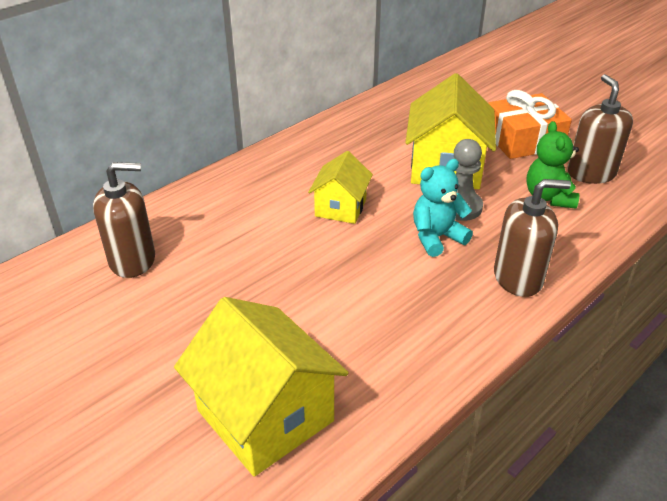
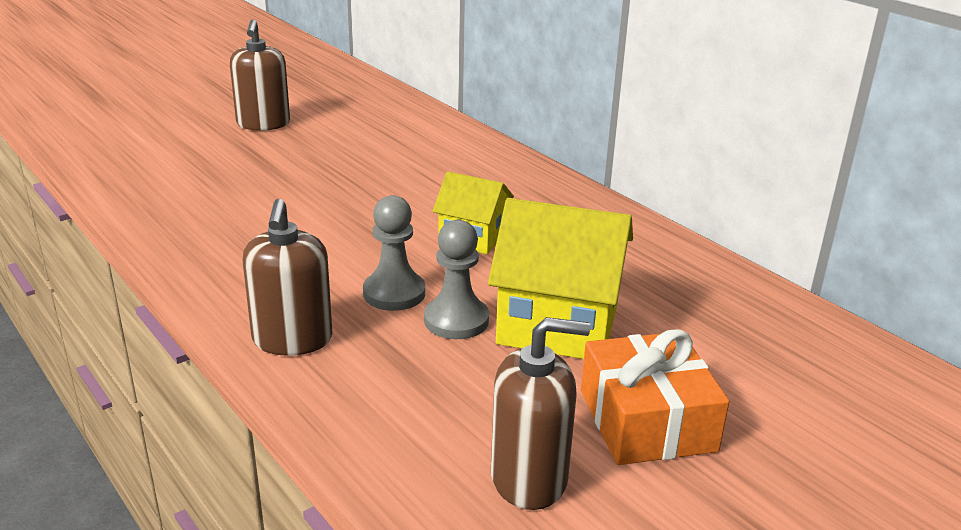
camera: 95 degrees right, 10 degrees down
brown soap dispenser [93,162,155,278] -> brown soap dispenser moved to [230,20,290,131]
yellow house [174,297,349,477] -> none
turquoise teddy bear [413,159,473,257] -> grey pawn [363,195,425,311]
green teddy bear [526,121,579,209] -> none

